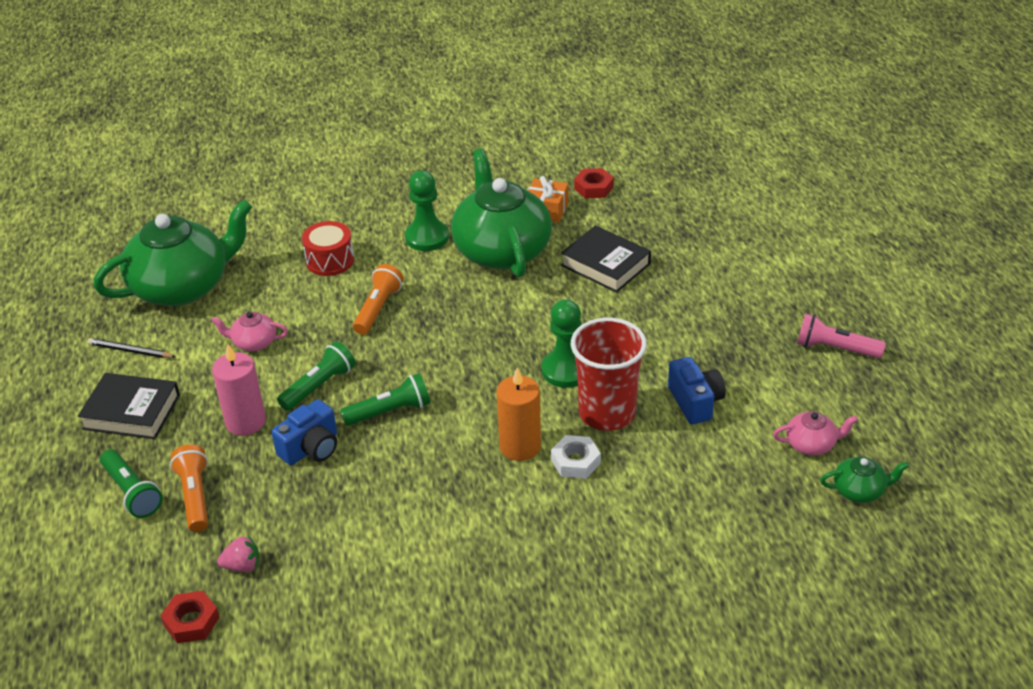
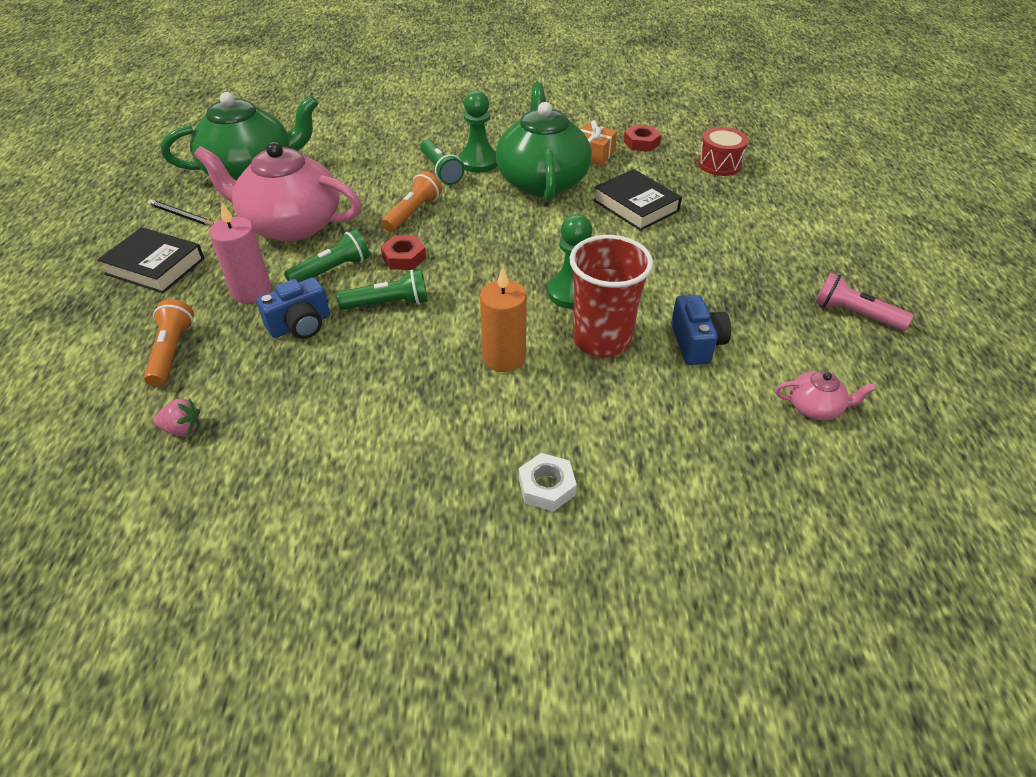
camera: 10 degrees right, 5 degrees up
green flashlight [100,449,162,518] -> green flashlight moved to [420,139,464,185]
red nut [161,591,220,643] -> red nut moved to [380,235,426,270]
pink teapot [211,312,288,351] -> pink teapot [194,142,361,242], size x2.36
red drum [302,221,354,276] -> red drum moved to [698,127,748,176]
white nut [551,435,601,479] -> white nut moved to [519,453,577,512]
green teapot [820,457,909,503] -> none

